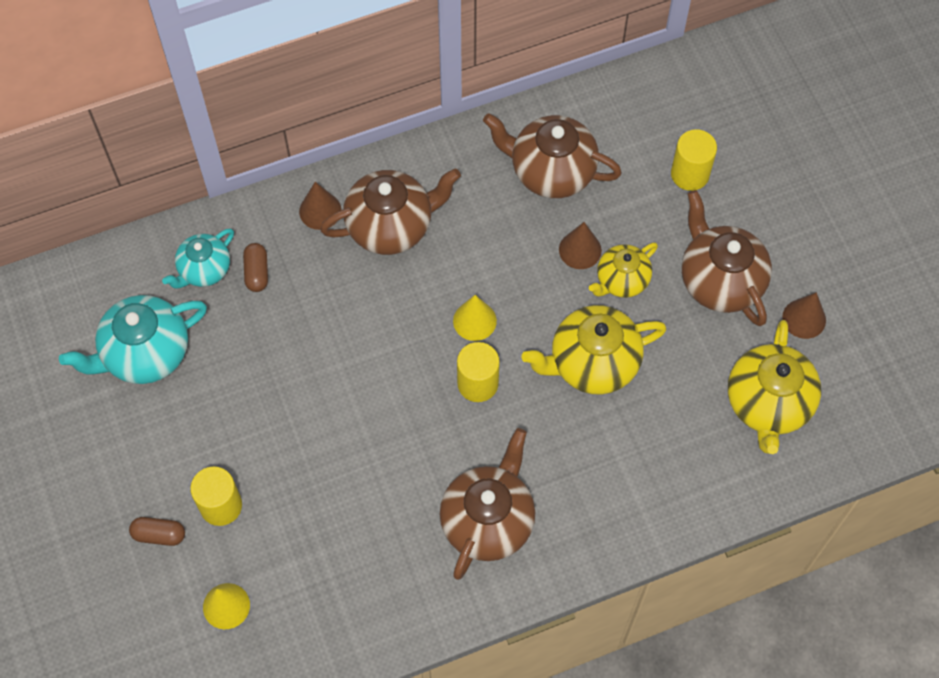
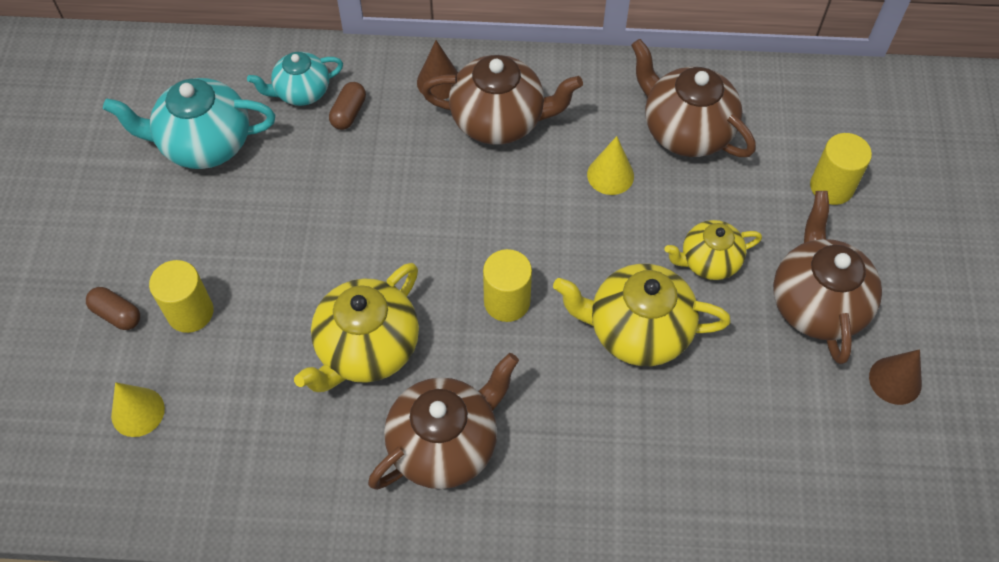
camera: 25 degrees right, 5 degrees down
yellow cone [453,295,497,341] -> yellow cone moved to [587,136,634,195]
brown cone [559,222,602,269] -> none
yellow teapot [728,320,821,454] -> yellow teapot moved to [294,263,419,392]

